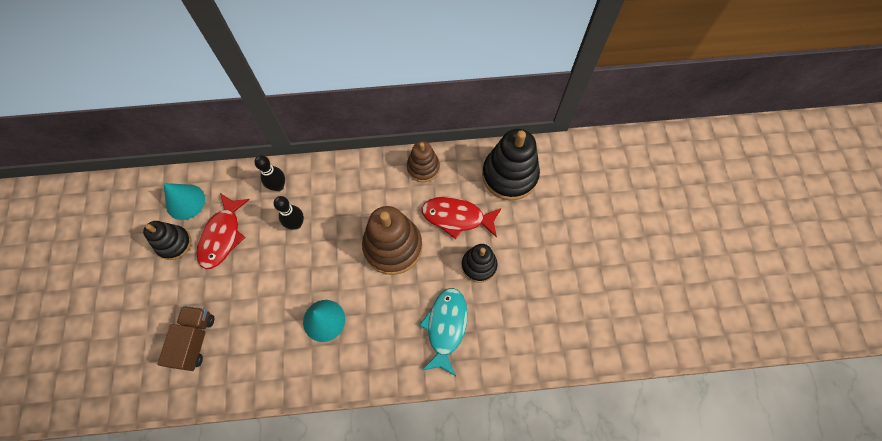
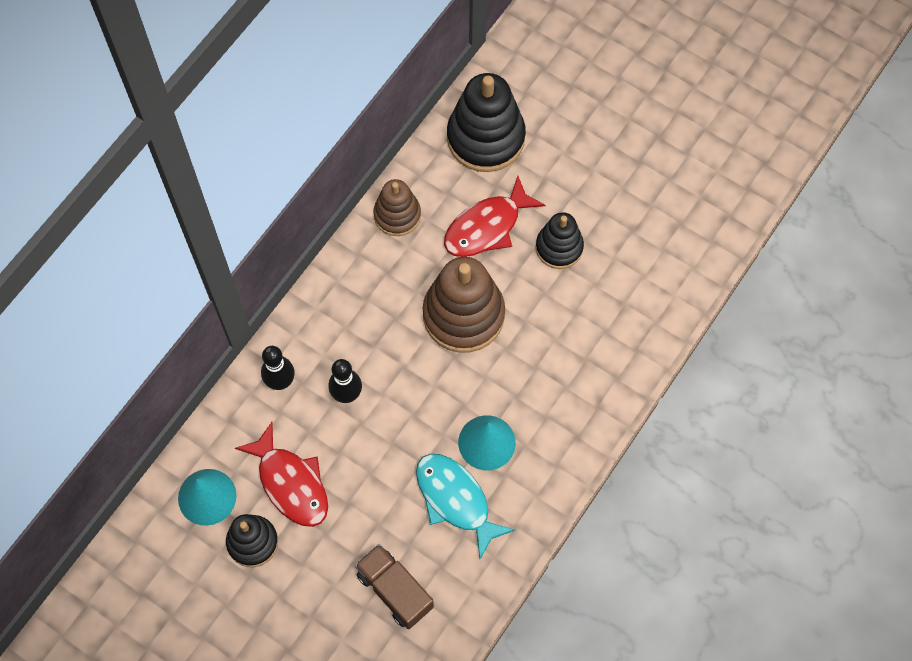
camera: 50 degrees left, 0 degrees up
turquoise fish [419,288,468,376] -> turquoise fish moved to [416,454,515,559]

